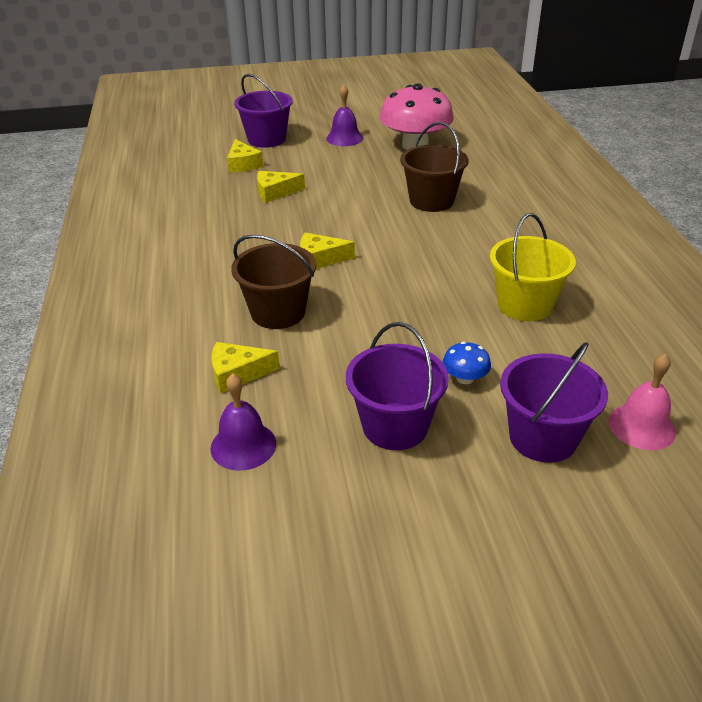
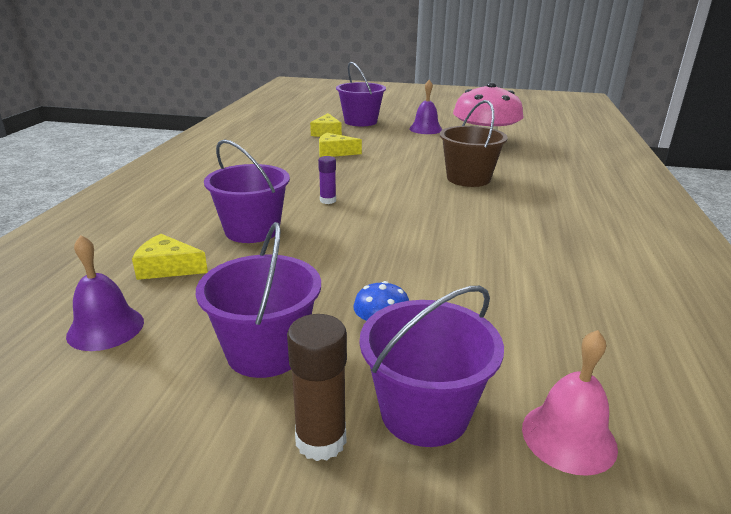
camera: 20 degrees right, 10 degrees down
brown bucket [231,235,316,329] -> purple bucket [204,139,290,243]
yellow cheese [300,233,355,269] -> purple glue stick [318,156,336,204]
yellow bucket [490,213,576,321] -> none
none -> brown glue stick [287,314,347,461]

